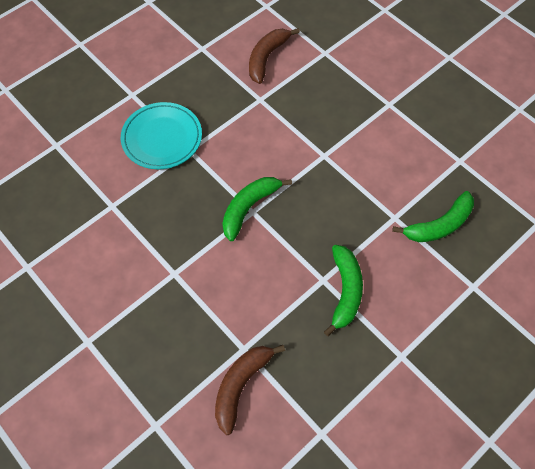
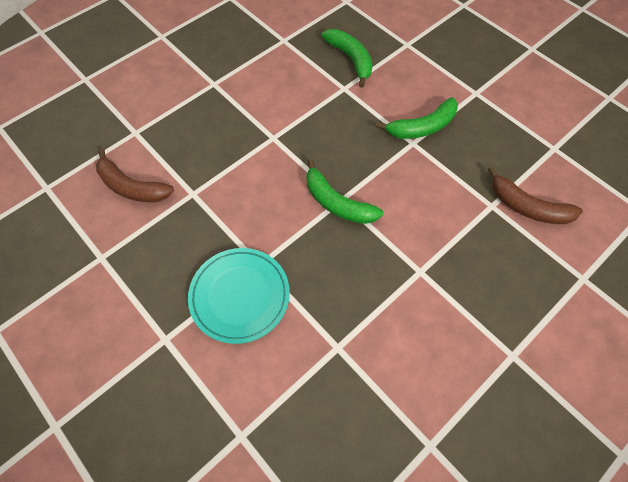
camera: 90 degrees left, 0 degrees up
green banana [324,245,363,336] -> green banana turned 150 degrees clockwise [376,97,458,139]

